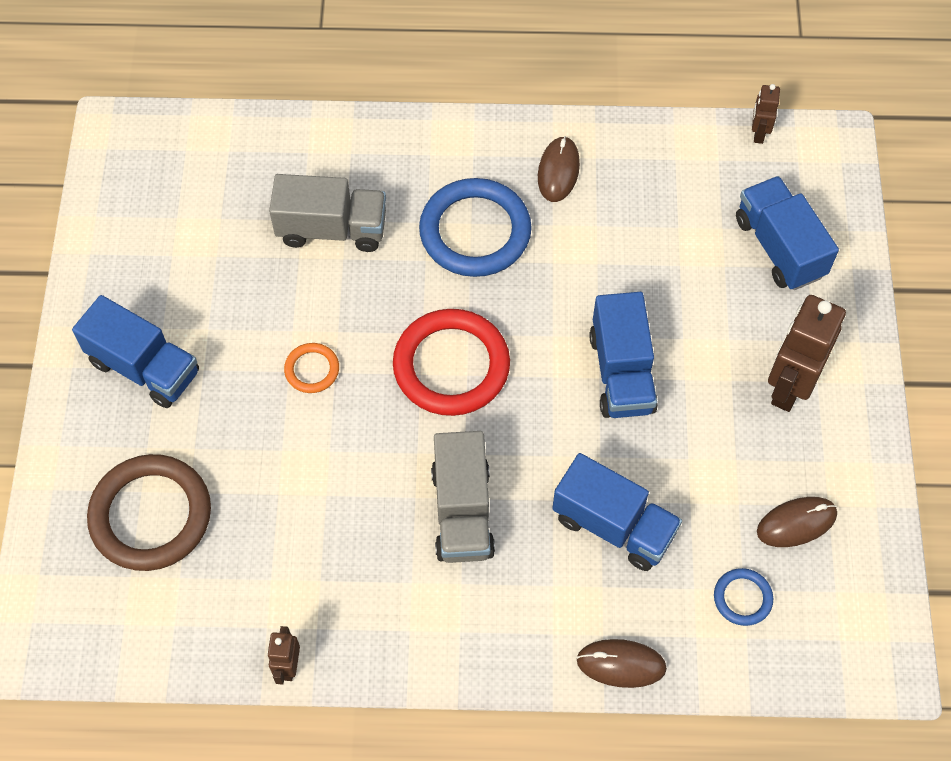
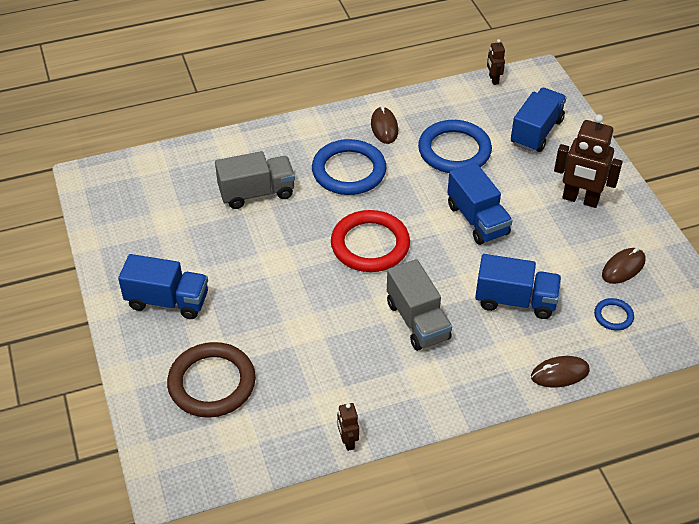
camera: 20 degrees left, 15 degrees down
orange ring [284,343,339,393] -> none
blue truck [736,176,839,290] -> blue truck turned 75 degrees clockwise [511,88,567,152]
brown robot [768,295,846,412] -> brown robot turned 75 degrees counterclockwise [554,114,623,208]
none -> blue ring [418,120,492,173]

